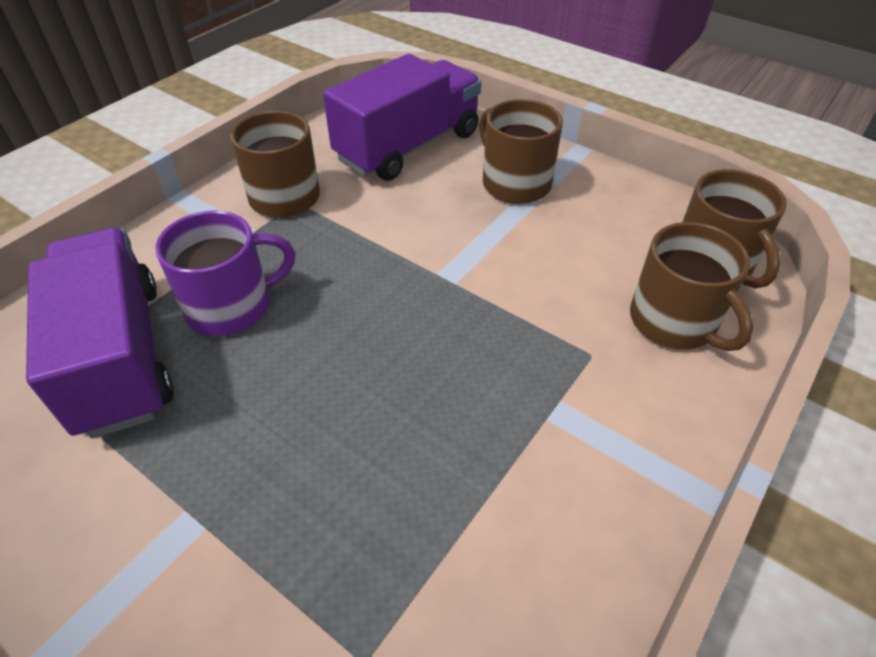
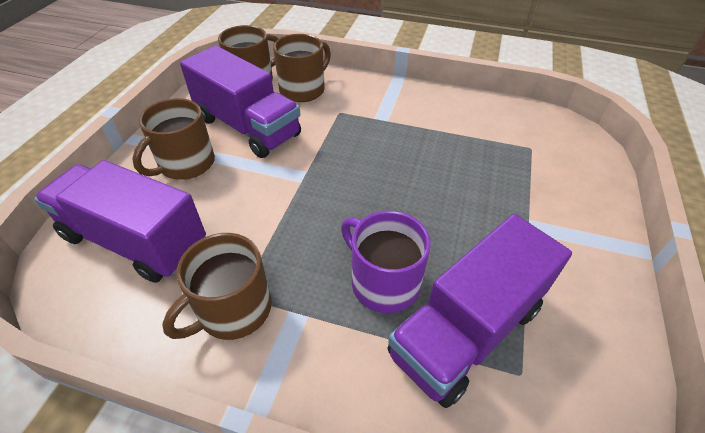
camera: 110 degrees left, 0 degrees up
none -> purple truck [180,46,301,158]

